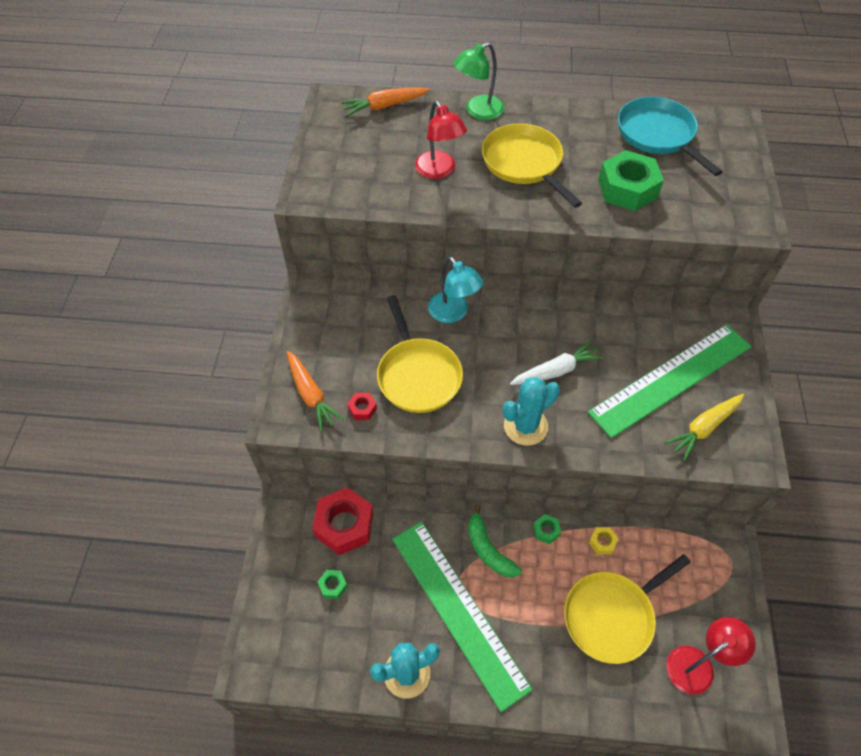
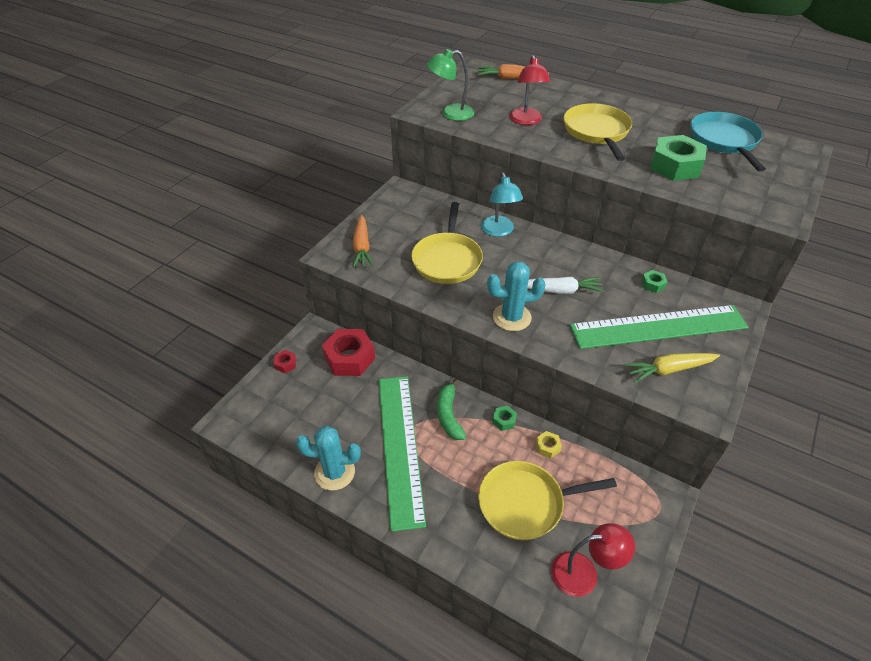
camera: 25 degrees right, 10 degrees down
green nut [318,570,347,599] -> green nut moved to [641,270,667,293]
red nut [347,393,377,420] -> red nut moved to [274,350,296,373]
green lamp [453,42,504,120] -> green lamp moved to [426,49,474,121]

